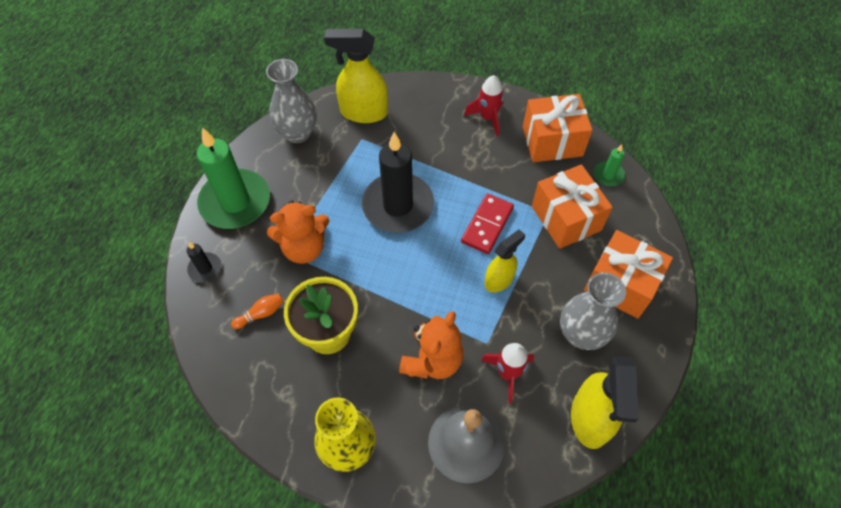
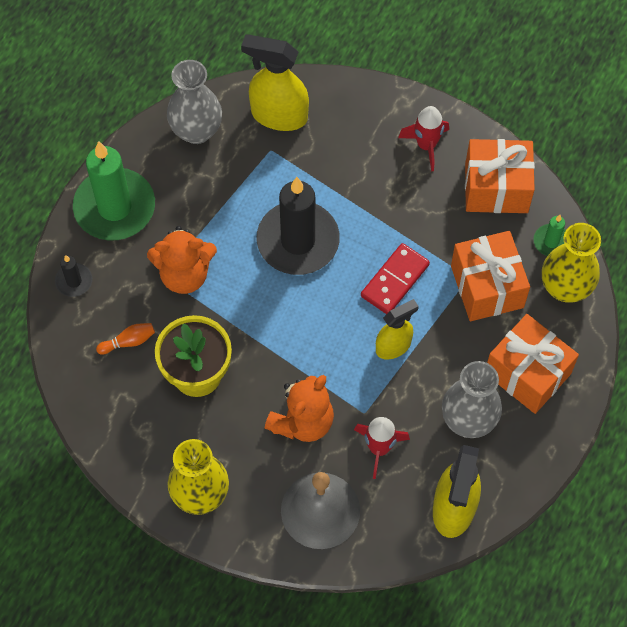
camera: 10 degrees right, 5 degrees up
none -> yellow vase [542,223,601,303]

